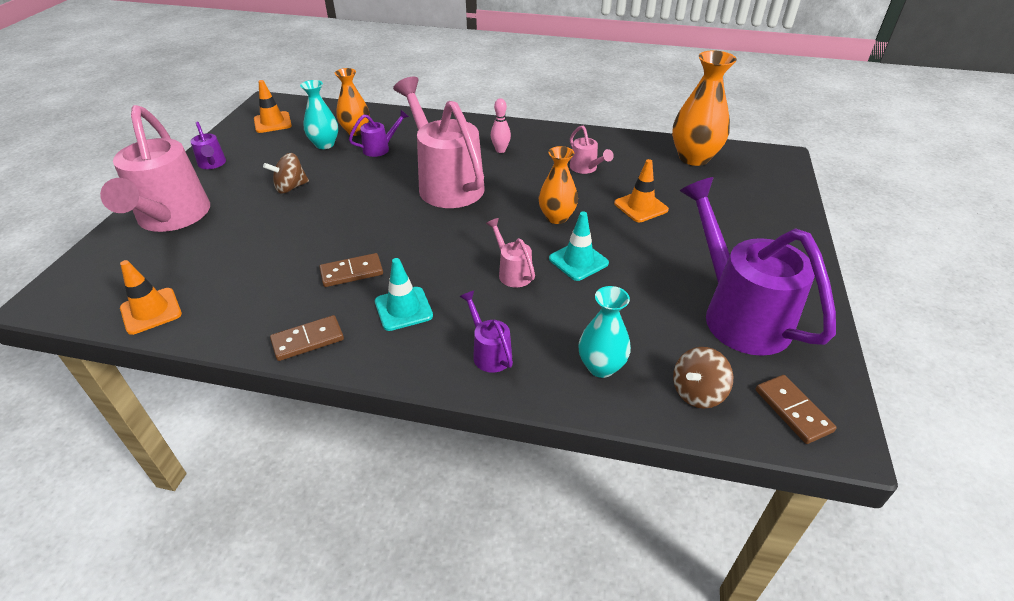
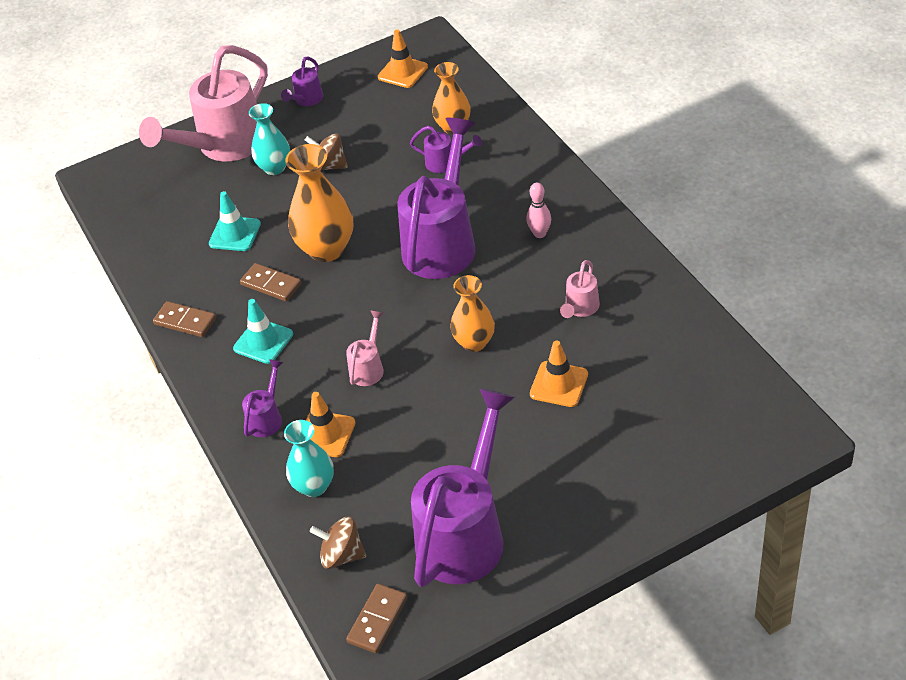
camera: 55 degrees right, 5 degrees up
orange traffic cone [120,260,182,335] -> orange traffic cone moved to [306,392,356,457]
turquoise vase [300,80,338,149] -> turquoise vase moved to [249,103,290,175]
pink watering can [393,77,485,208] -> purple watering can [398,118,476,279]
turquoise traffic cone [549,211,609,281] -> turquoise traffic cone moved to [209,191,261,251]
orange vase [672,50,737,166] -> orange vase moved to [285,144,353,262]

